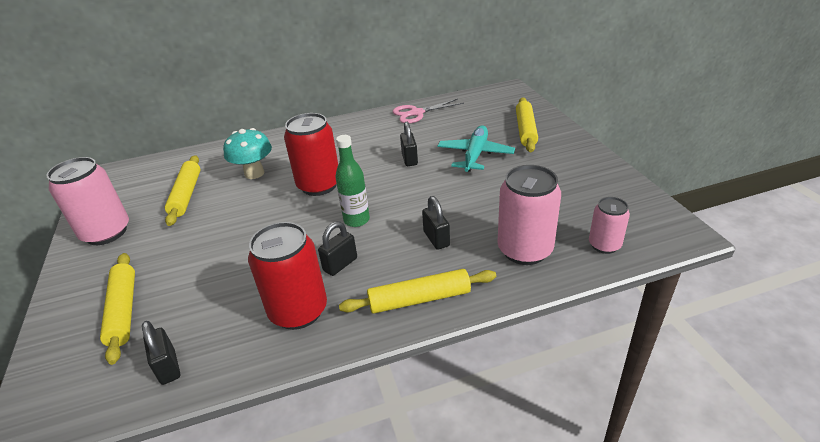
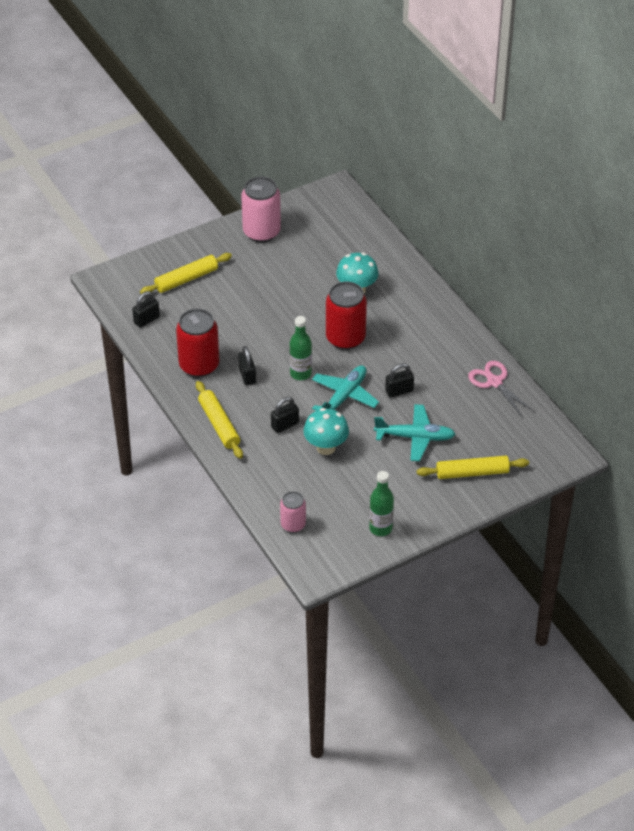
camera: 75 degrees right, 10 degrees up
yellow rolling pin [165,155,200,226] -> none
black padlock [318,221,357,276] -> black padlock turned 45 degrees clockwise [238,346,256,385]
pink can [497,165,561,265] -> none
none -> turquoise mushroom [303,408,349,455]
none -> turquoise plane [312,365,379,411]
none -> green bottle [369,471,394,536]

